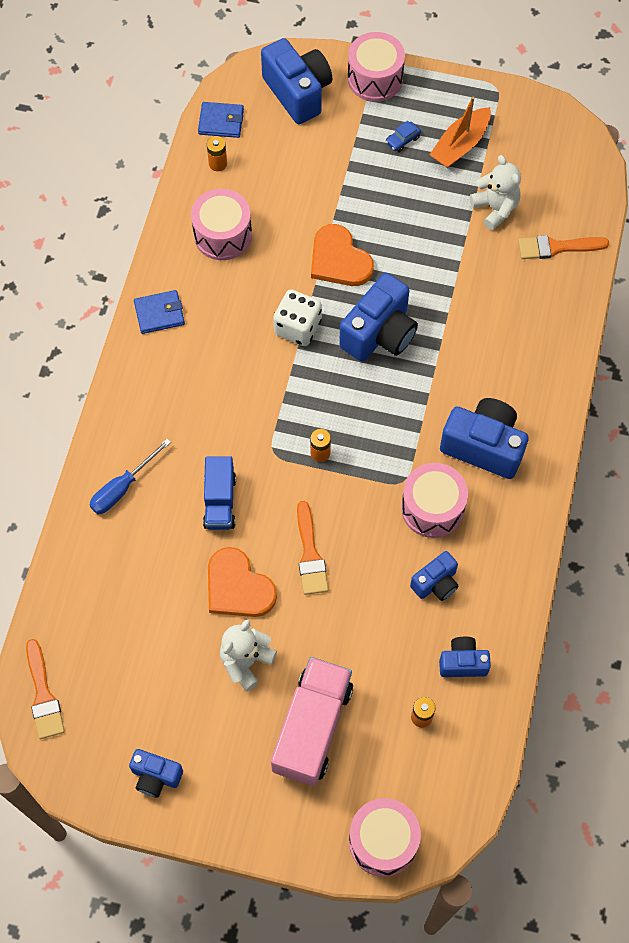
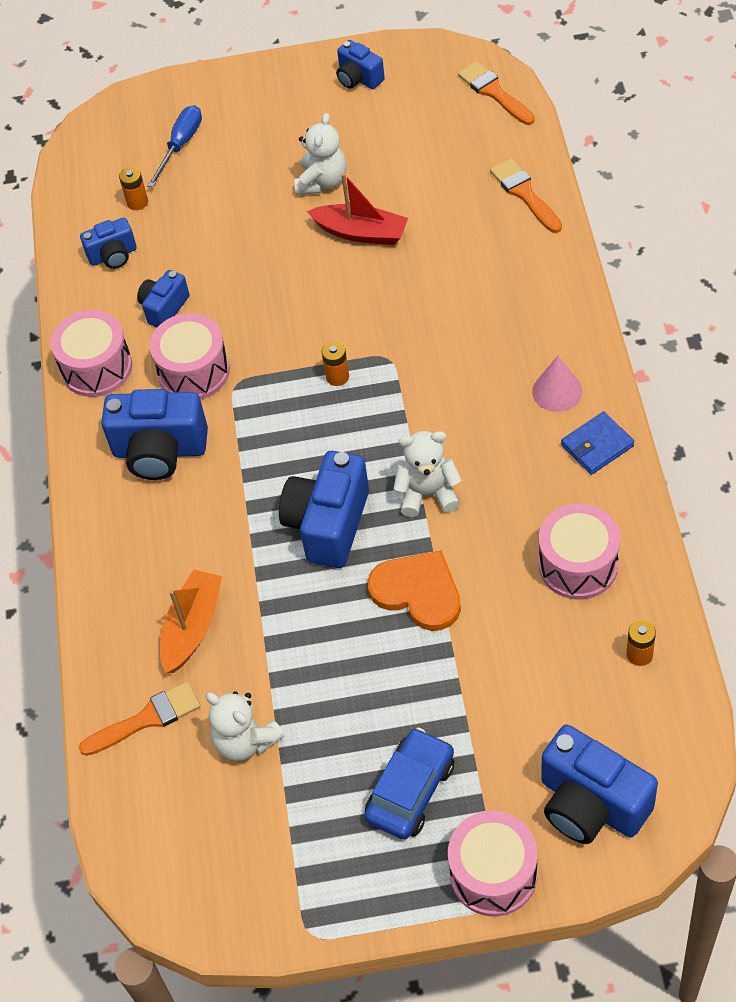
camera: 165 degrees right, 10 degrees down
blue screwdriver [90,439,171,514] -> blue screwdriver moved to [147,105,202,188]
blue camera [129,749,183,798] -> blue camera turned 135 degrees counterclockwise [336,40,385,89]
blue wallet [198,102,244,138] -> none
blue truck [203,456,236,530] -> none
orange heart [208,547,277,617] -> red boat [307,173,408,245]
pink truck [271,657,353,786] -> none
white dice [273,289,322,346] -> white teddy bear [393,431,462,517]
orange brush [297,501,329,595] -> orange brush moved to [490,158,562,233]
pink drum [349,798,421,877] -> pink drum moved to [50,310,132,397]
blue car [385,121,421,152] -> blue car [364,727,454,840], size x2.05
orange boat [429,97,491,168] -> orange boat moved to [160,569,222,673]
none -> pink cone [532,356,583,412]

